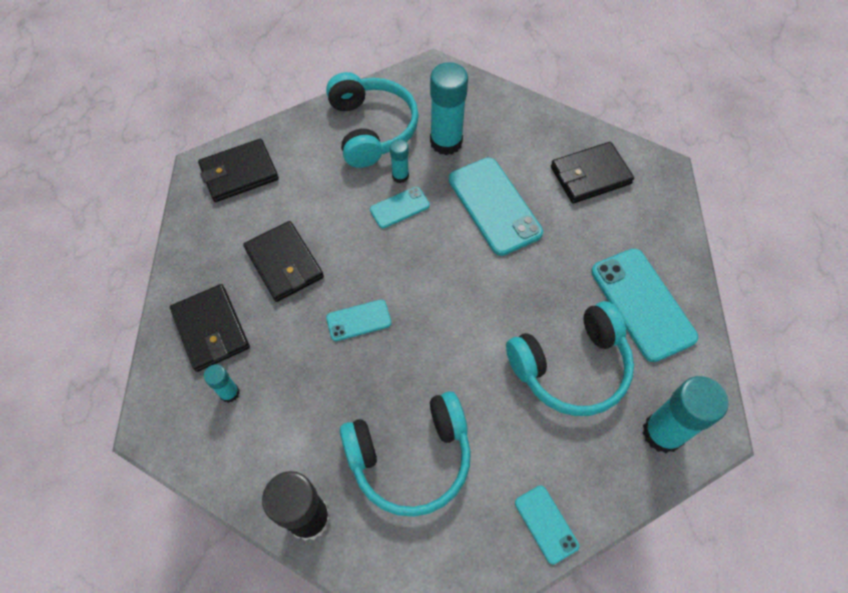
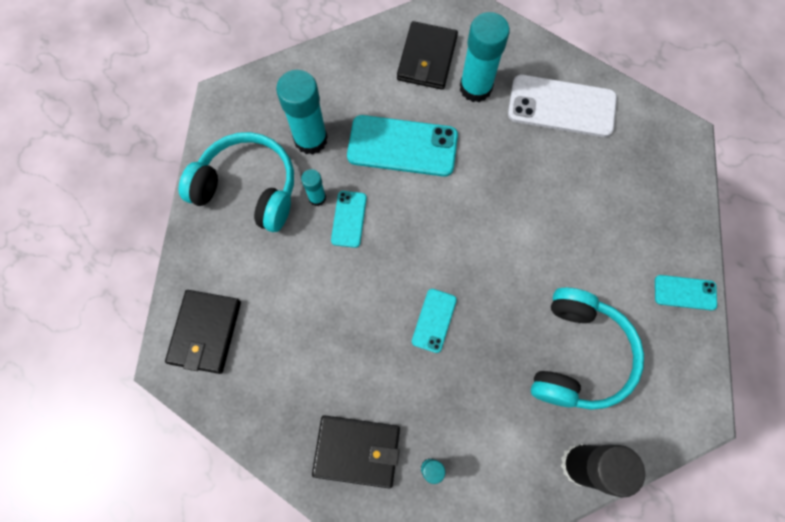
camera: 55 degrees left, 10 degrees up
black wallet [243,221,324,302] -> none
turquoise headphones [506,301,634,416] -> none
turquoise phone [591,248,698,362] -> white phone [508,75,617,137]
turquoise glue stick [643,376,728,453] -> turquoise glue stick moved to [460,12,510,102]

